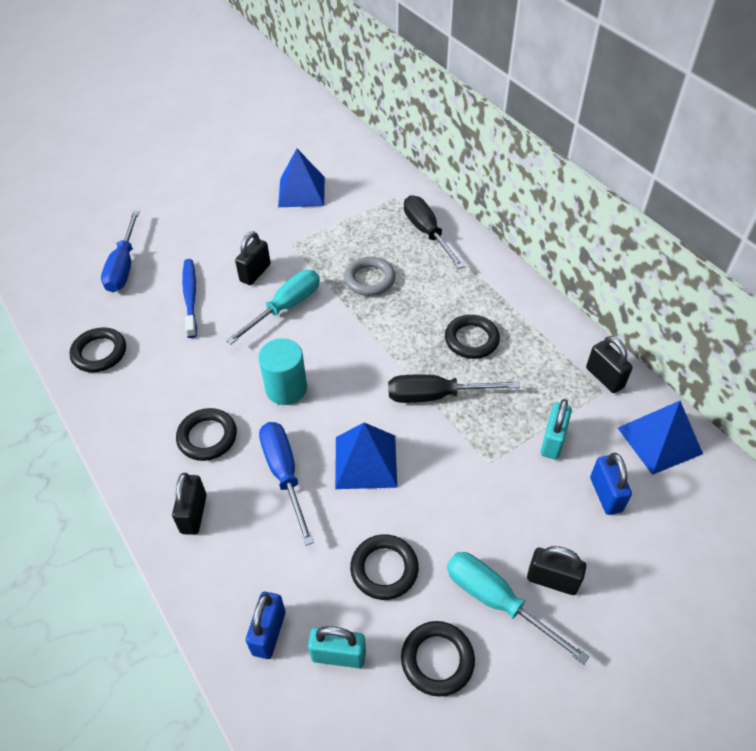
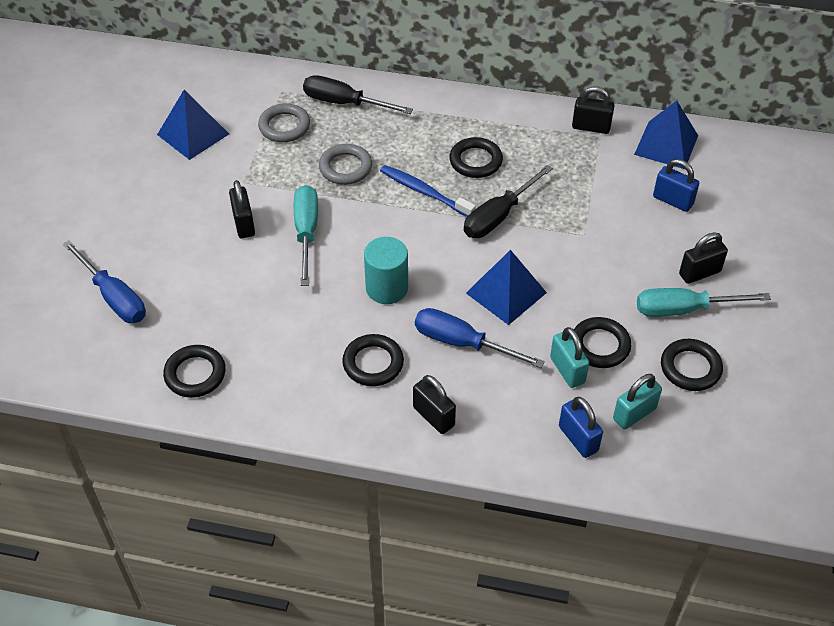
camera: 45 degrees left, 0 degrees up
blue toothbrush [182,259,197,338] -> blue toothbrush moved to [380,165,476,217]
turquoise padlock [541,399,572,459] -> turquoise padlock moved to [550,327,589,388]
none -> grey ring [258,103,310,142]

